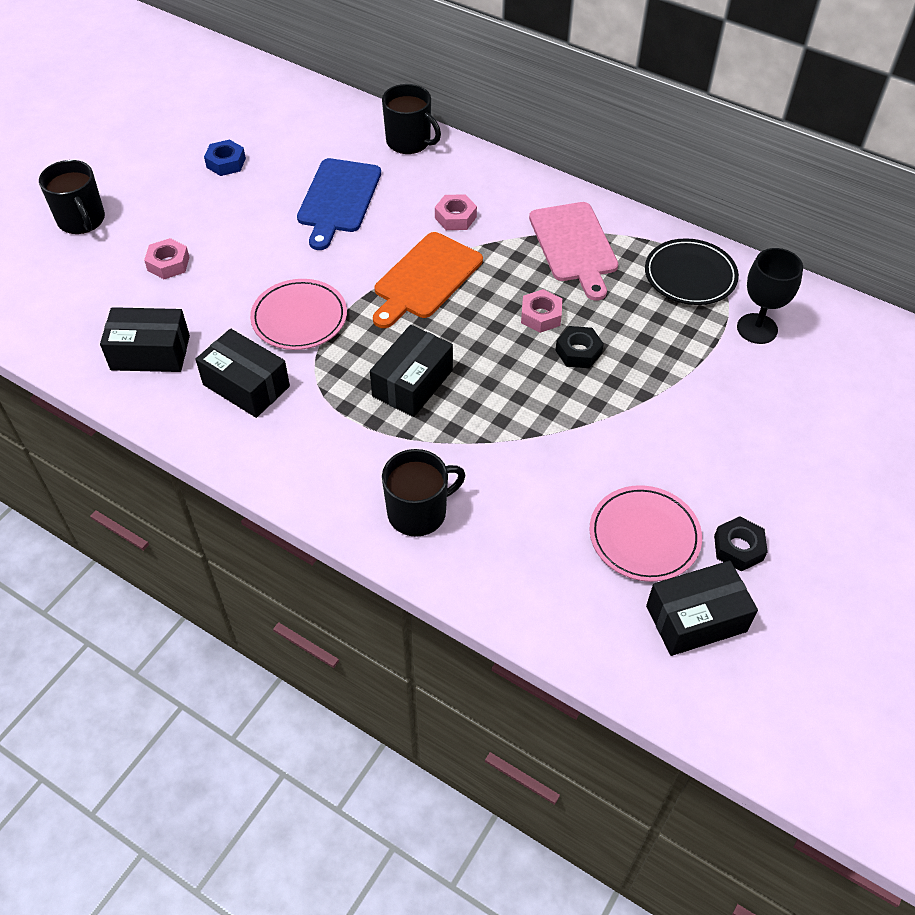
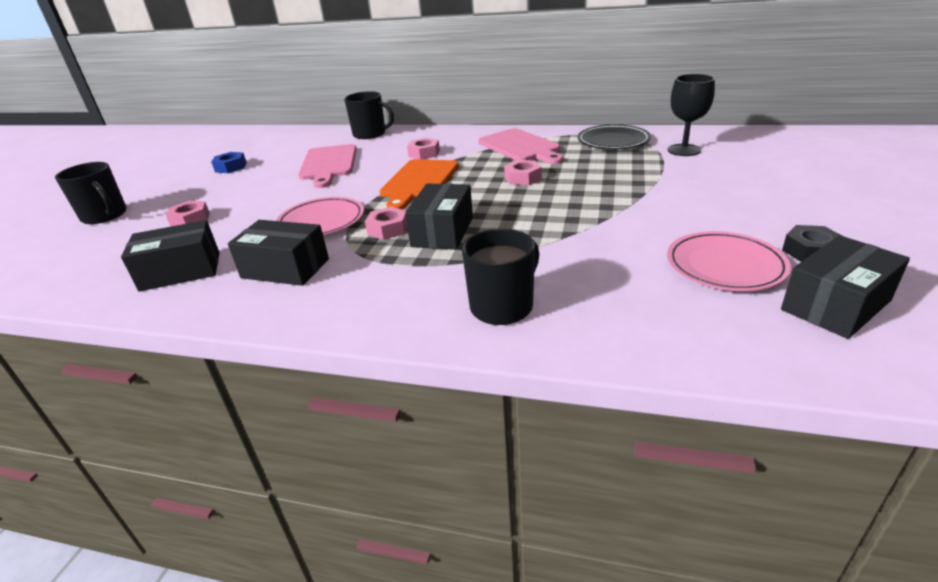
camera: 15 degrees left, 20 degrees down
blue cutting board [297,158,381,250] -> pink cutting board [298,144,357,188]
black nut [555,326,604,368] -> none
none -> pink nut [365,207,407,240]

